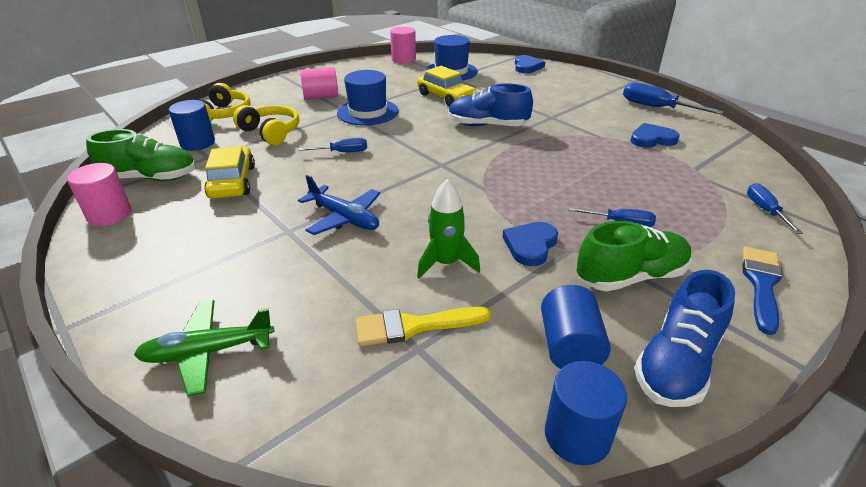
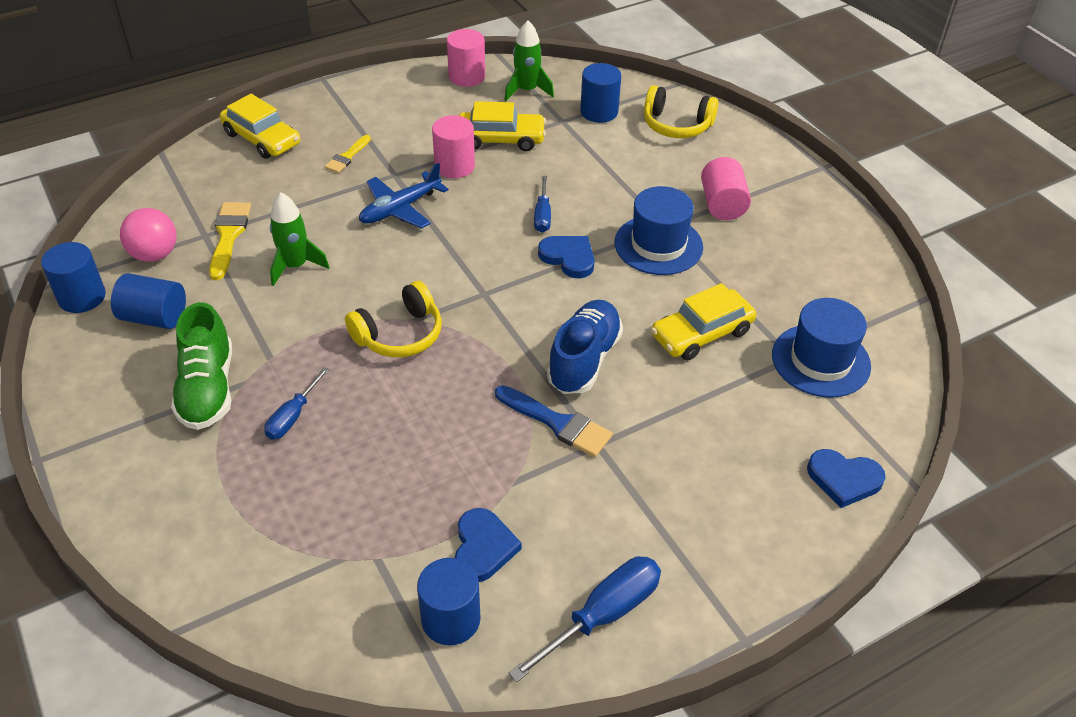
camera: 100 degrees right, 10 degrees up
green shoe [86,129,196,181] -> green rocket [504,20,554,101]
green plane [134,300,275,396] -> yellow car [220,94,300,159]
yellow headphones [233,105,299,145] -> yellow headphones moved to [345,281,442,357]
pink cylinder [390,27,416,64] -> pink cylinder moved to [432,115,475,178]
blue heart [503,222,558,266] -> blue heart moved to [538,236,595,278]
blue shoe [634,270,735,407] -> none
blue brush [742,247,783,335] -> blue brush moved to [495,385,613,457]
blue screwdriver [747,183,803,234] -> none
none -> pink ball [120,208,177,262]
none -> yellow brush [325,135,371,173]
none -> blue cylinder [417,558,481,645]

